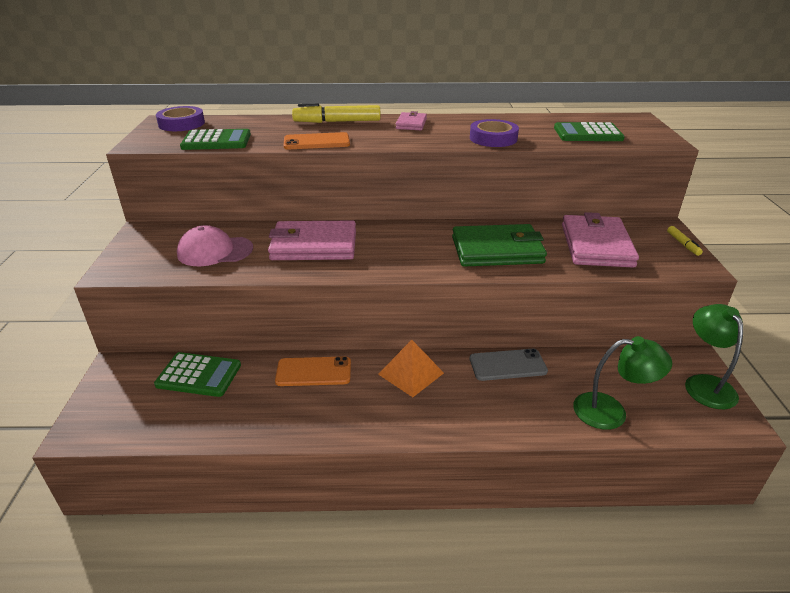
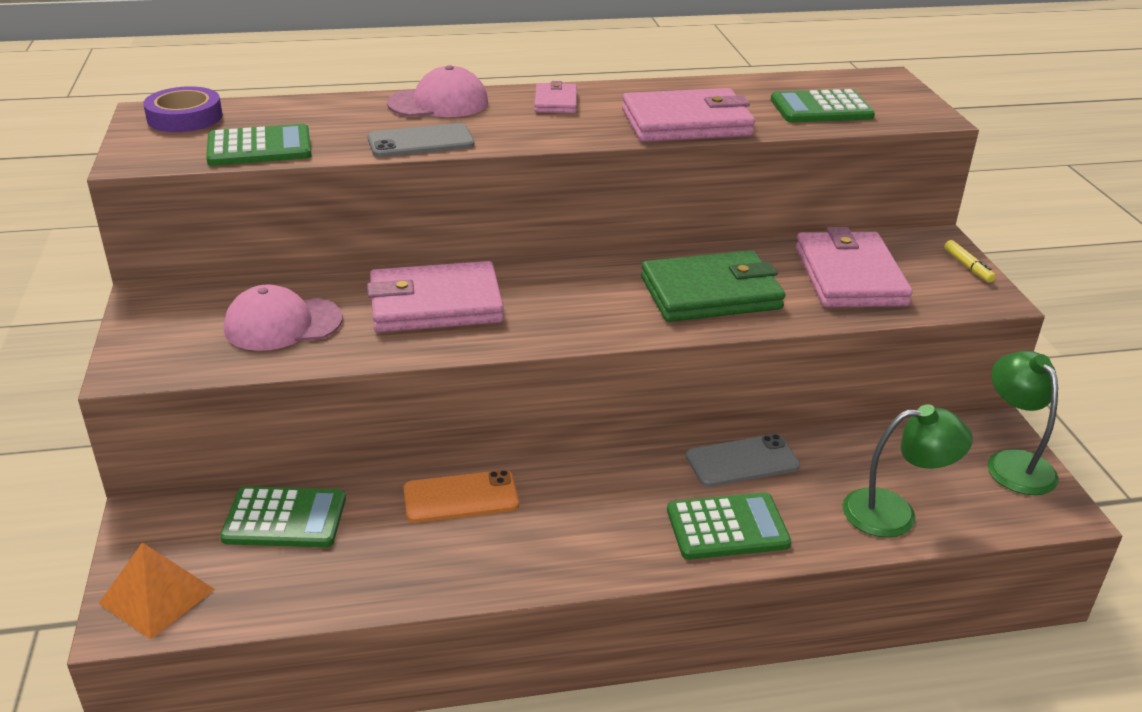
camera: 10 degrees left, 0 degrees up
orange phone [284,132,350,149] -> grey phone [367,123,475,157]
yellow marker [292,104,381,123] -> pink cap [387,65,488,117]
orange pyramid [378,340,444,397] -> orange pyramid moved to [99,542,215,639]
purple tape [470,119,519,147] -> pink wallet [622,88,755,142]
none -> green calculator [667,492,791,560]

